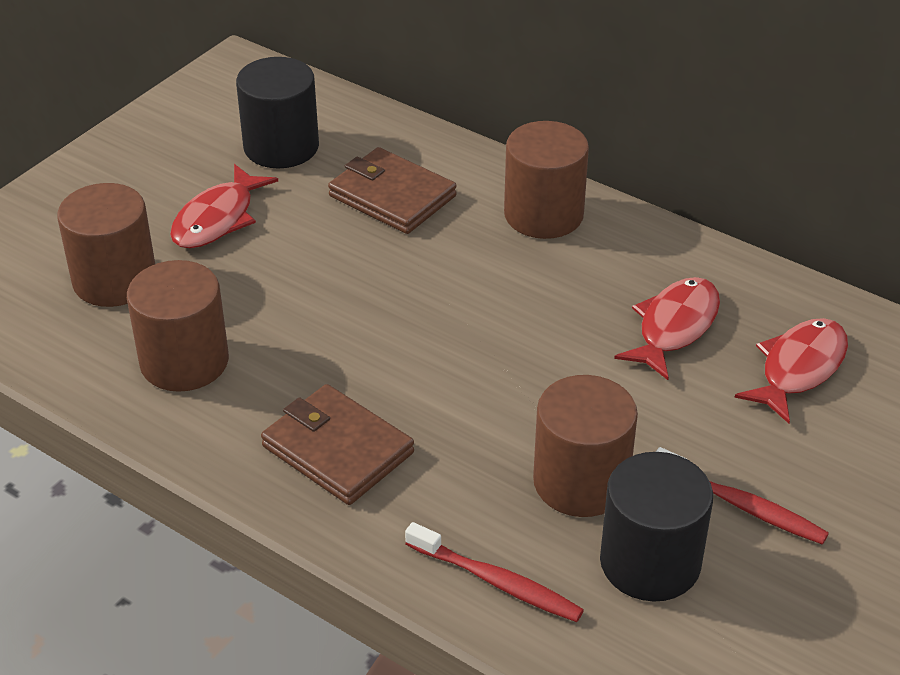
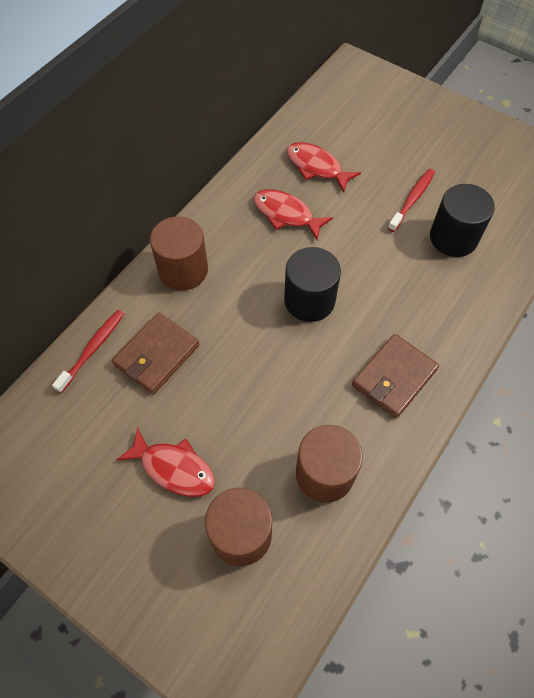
camera: 90 degrees left, 20 degrees up
black cylinder [236,57,319,168] -> black cylinder moved to [284,247,341,322]
red toothbrush [405,522,584,622] -> red toothbrush moved to [52,310,124,393]
brown cylinder [533,375,638,517] -> none

